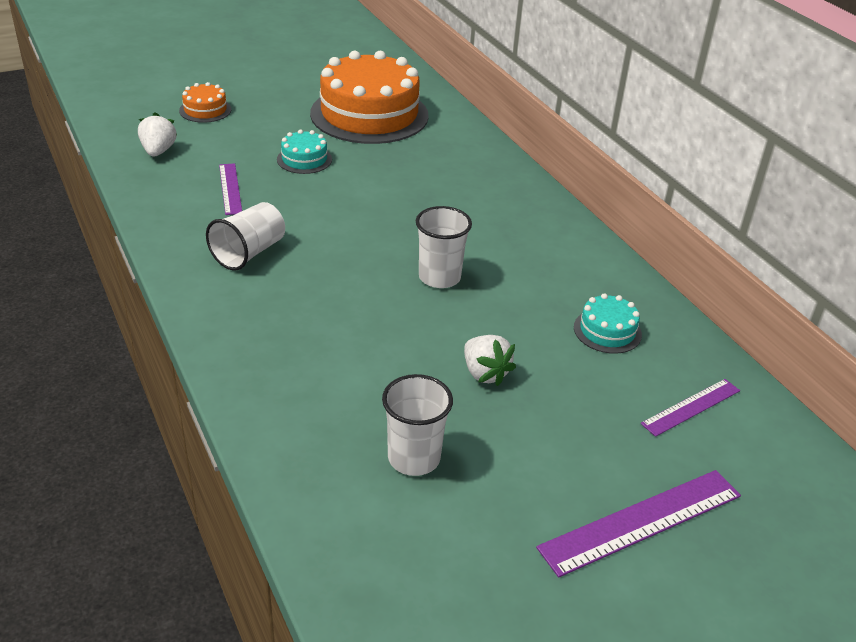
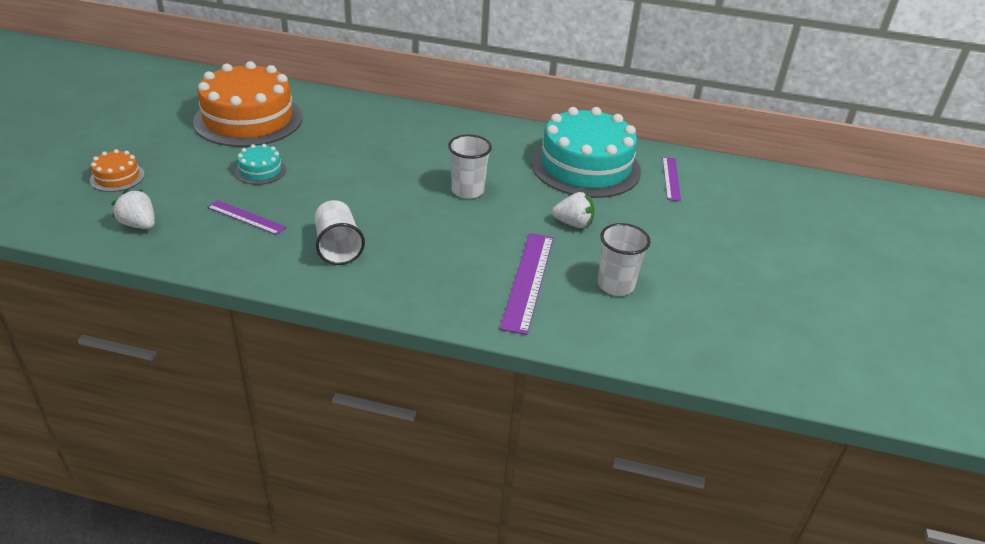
camera: 50 degrees left, 0 degrees up
purple ruler [536,470,741,577] -> purple ruler moved to [500,233,553,335]
turquoise cake [574,293,642,354] -> turquoise cake [531,107,641,198], size x2.33

